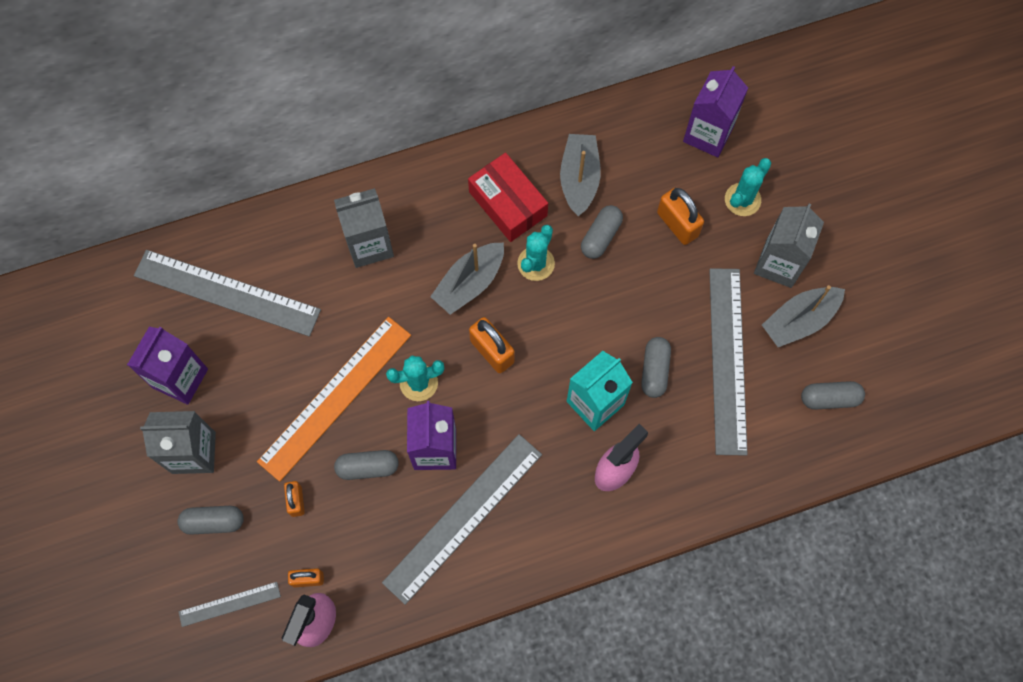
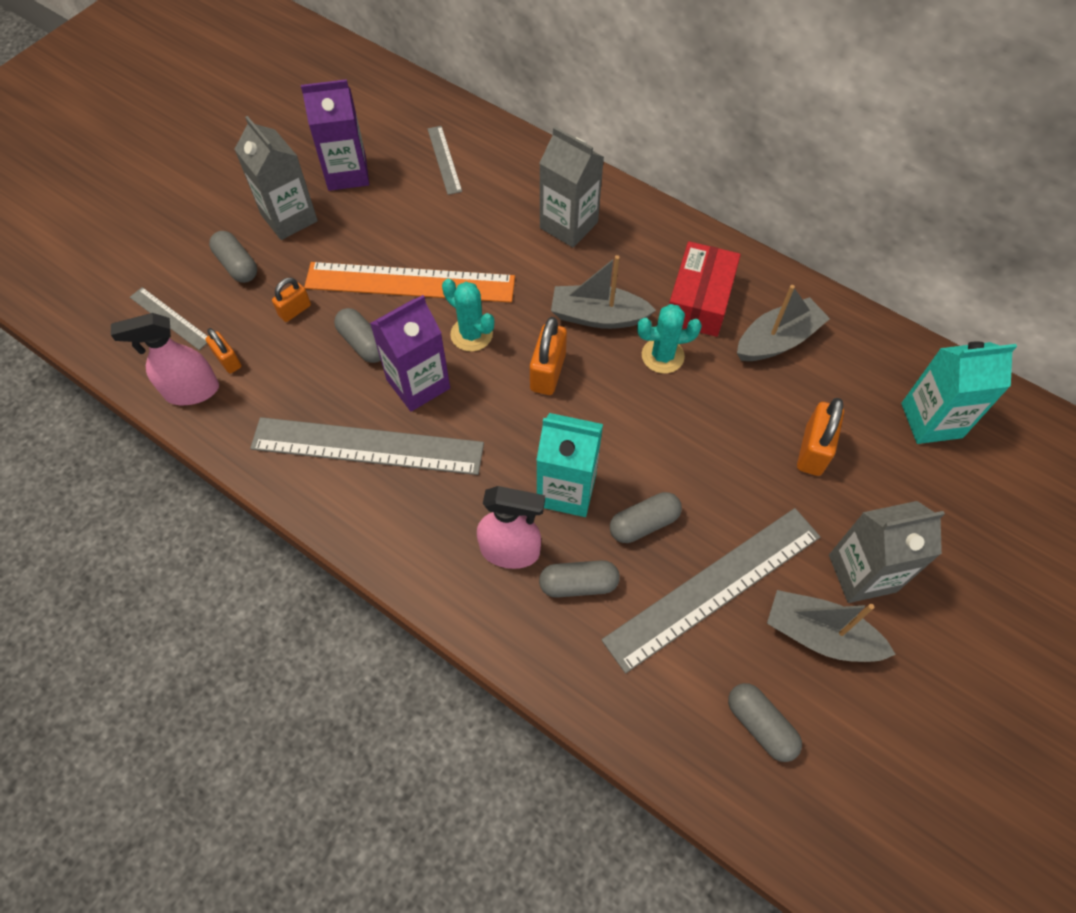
camera: 55 degrees right, 10 degrees down
grey ruler [134,250,321,337] -> grey ruler [427,126,462,195], size x0.49
grey capsule [581,205,623,259] -> grey capsule moved to [539,560,620,598]
purple carton [683,66,748,157] -> turquoise carton [901,342,1017,444]
turquoise cactus [725,158,771,216] -> none

